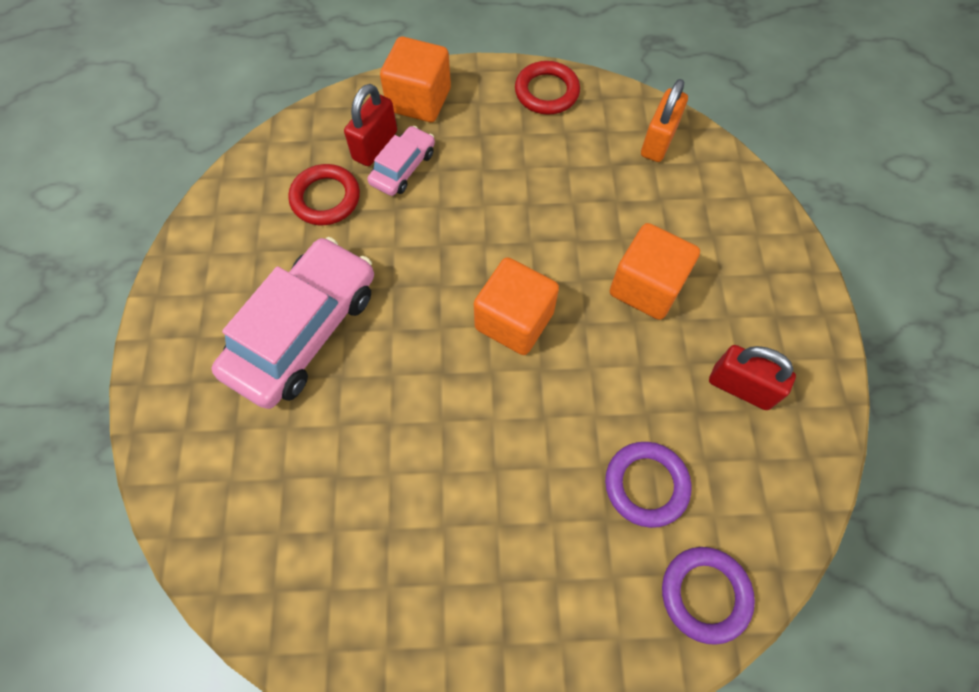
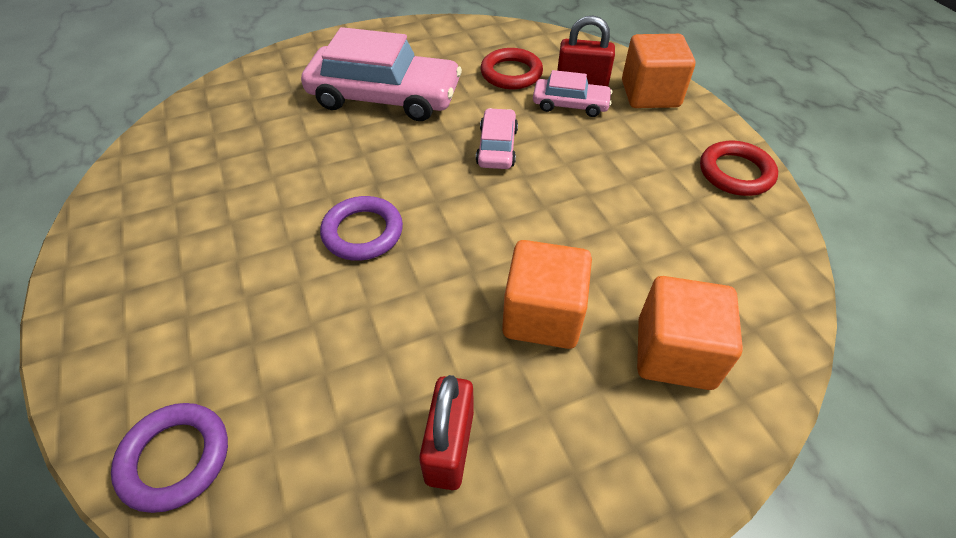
camera: 70 degrees right, 15 degrees down
orange cube [474,257,559,355] -> orange cube moved to [637,276,743,390]
purple ring [605,442,692,528] -> purple ring moved to [320,196,403,261]
orange padlock [641,79,688,162] -> none
none -> pink car [476,108,518,169]

